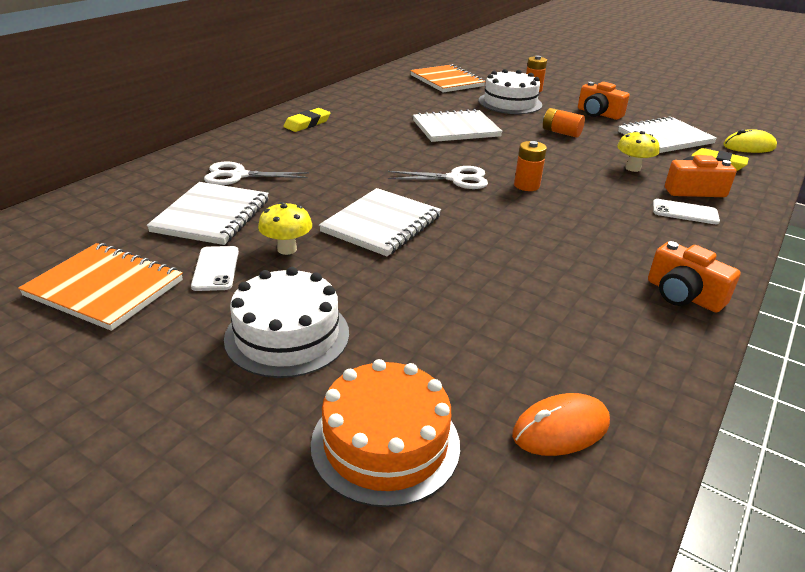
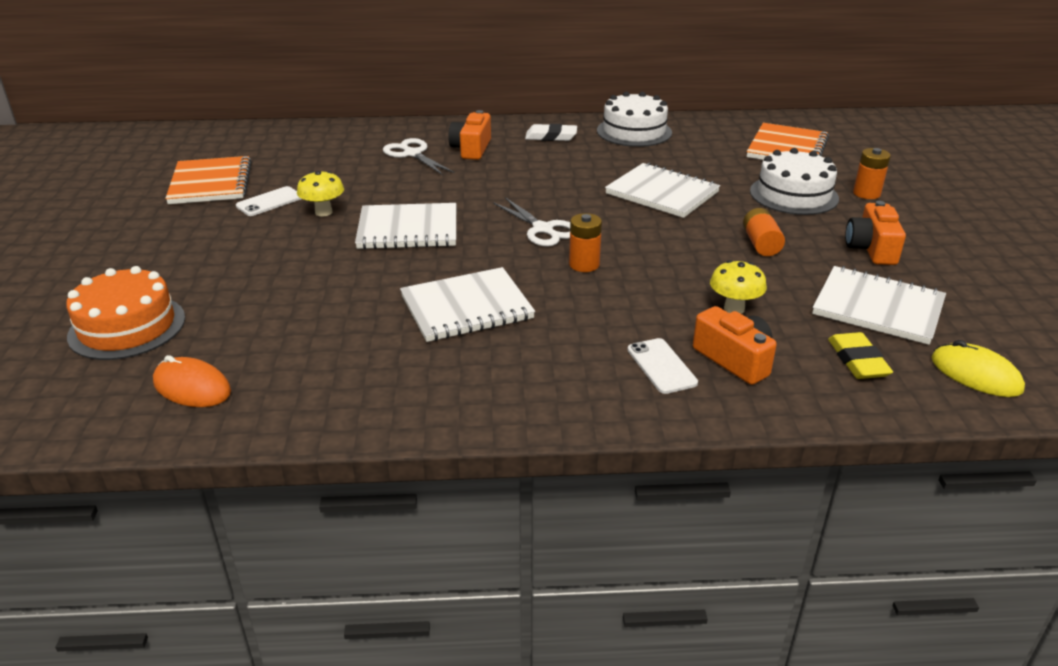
camera: 55 degrees right, 0 degrees up
white notebook [147,182,269,245] -> white notebook moved to [400,267,535,342]
white cake [224,267,349,378] -> white cake moved to [597,92,672,147]
yellow eraser [283,108,330,132] -> white eraser [525,124,577,141]
orange camera [648,241,741,313] -> orange camera moved to [448,110,491,160]

